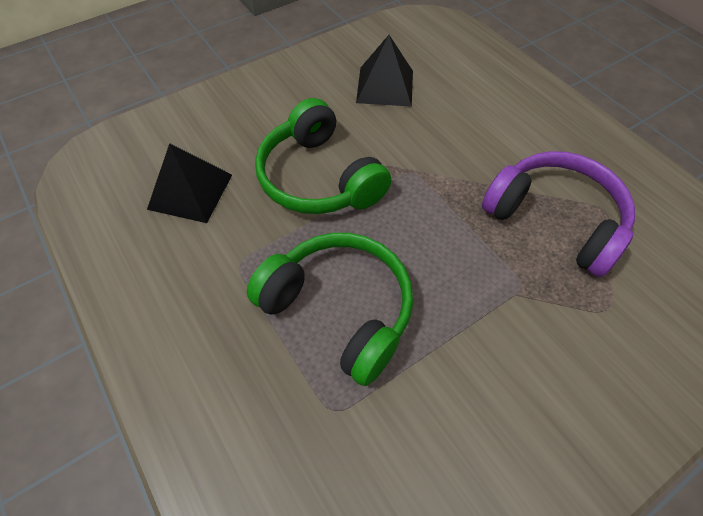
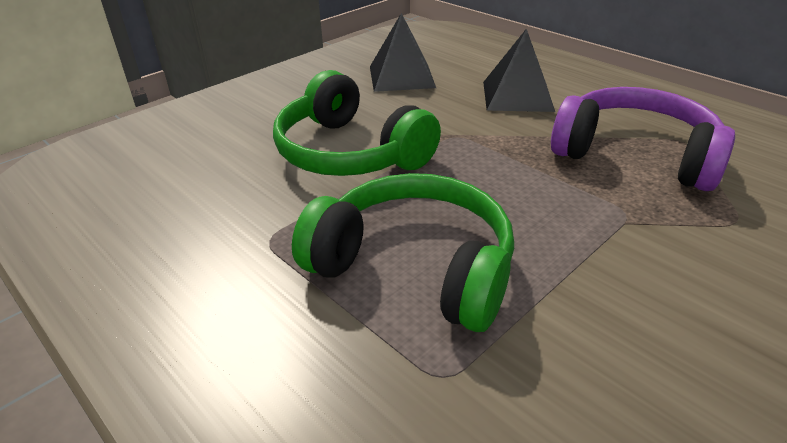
camera: 10 degrees left, 20 degrees down
black pyramid [147,143,232,223] -> black pyramid moved to [483,29,555,112]

